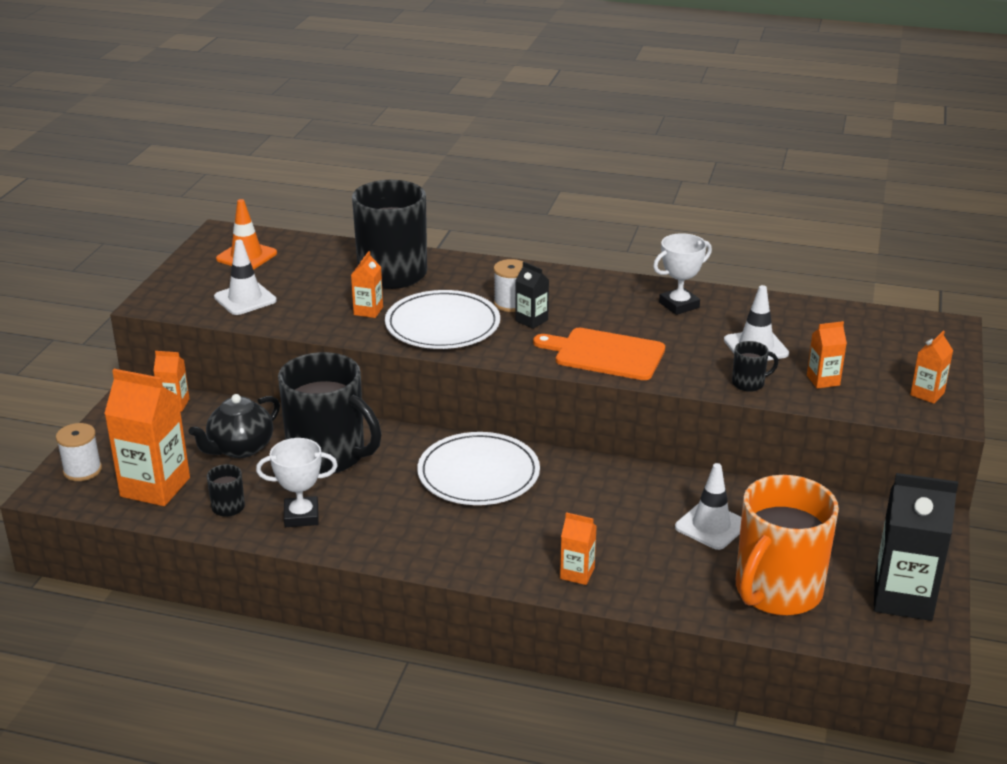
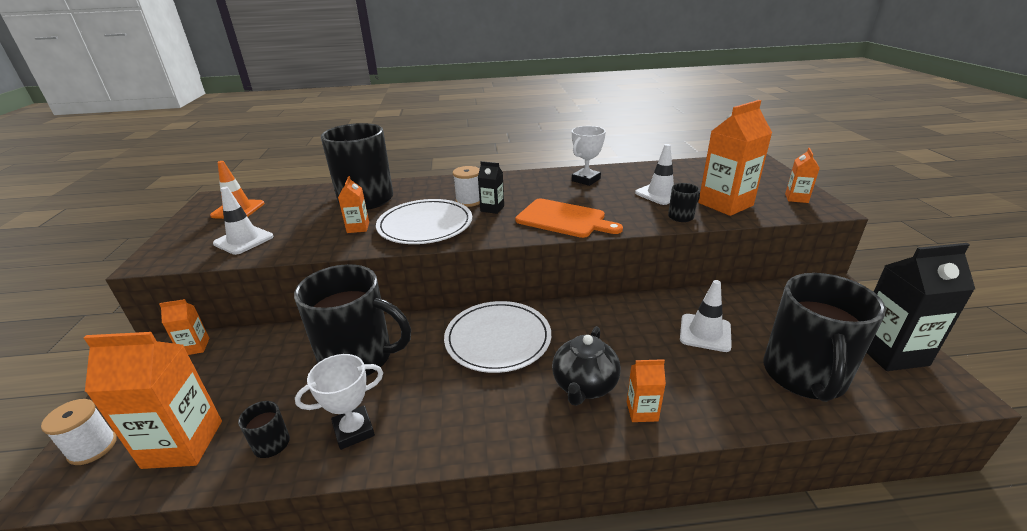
camera: 20 degrees left, 0 degrees up
black teapot [188,394,280,458] -> black teapot moved to [552,326,621,406]
orange cutting board [533,328,665,380] -> orange cutting board turned 150 degrees counterclockwise [515,198,623,238]
orange mug [736,475,839,616] -> black mug [764,273,886,402]
orange carton [807,321,847,389] -> orange carton [698,100,772,216], size x2.00

